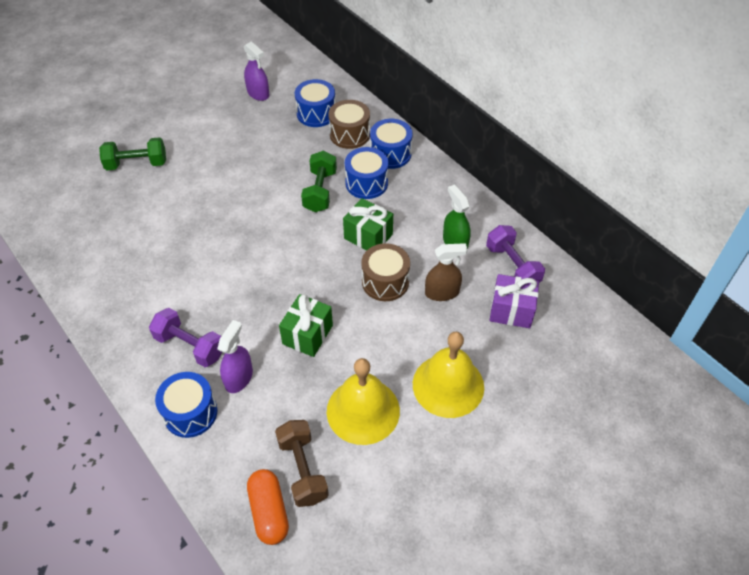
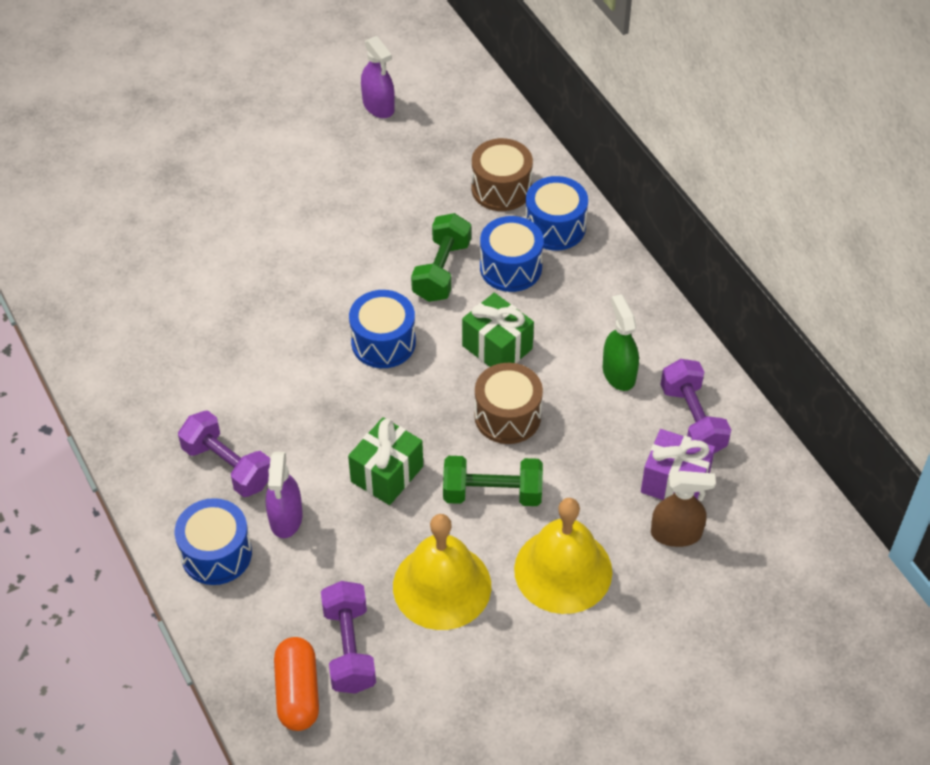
camera: 10 degrees right, 0 degrees up
green dumbbell [99,137,166,170] -> green dumbbell moved to [443,456,543,506]
purple spray bottle [217,320,253,393] -> purple spray bottle turned 150 degrees clockwise [266,452,303,538]
brown dumbbell [275,420,329,507] -> purple dumbbell [321,581,376,694]
blue drum [295,79,335,127] -> blue drum moved to [349,290,416,368]
brown spray bottle [425,243,468,301] -> brown spray bottle moved to [651,471,716,547]

